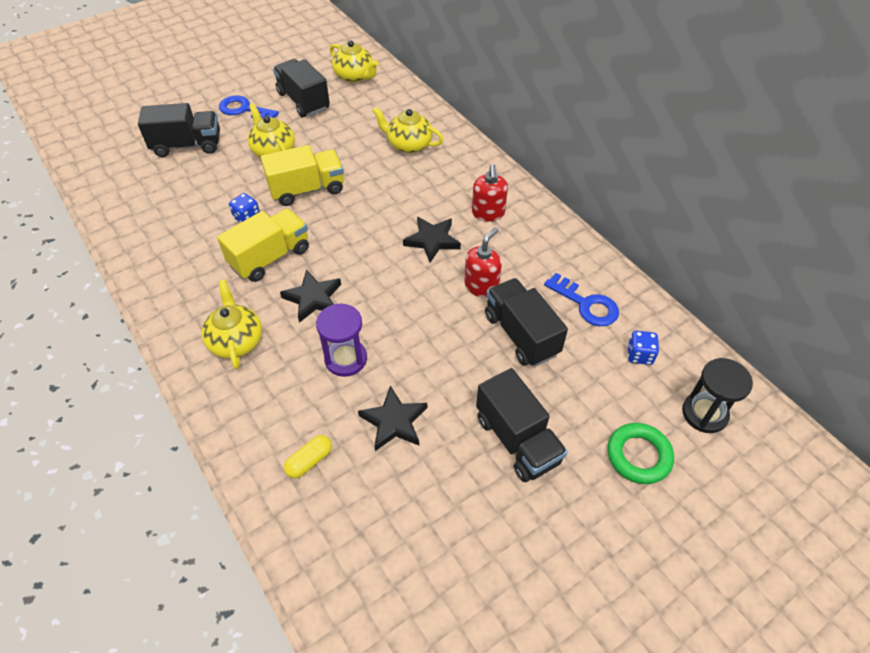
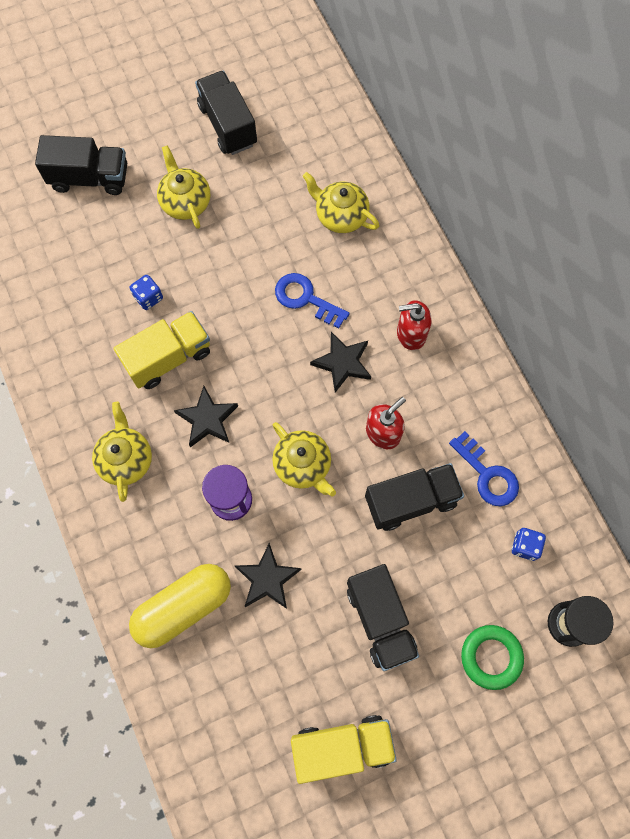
camera: 10 degrees right, 20 degrees up
blue key [219,95,279,118] -> blue key moved to [275,273,350,329]
yellow truck [261,145,344,206] -> yellow truck moved to [291,715,397,784]
yellow capsule [284,435,332,478] -> yellow capsule [129,564,231,648], size x2.15
yellow teapot [330,40,379,83] -> yellow teapot moved to [272,422,336,497]
red soap dispenser [472,164,508,221] -> red soap dispenser turned 75 degrees clockwise [397,300,432,350]
black truck [485,278,568,366] -> black truck turned 90 degrees clockwise [365,463,464,531]

